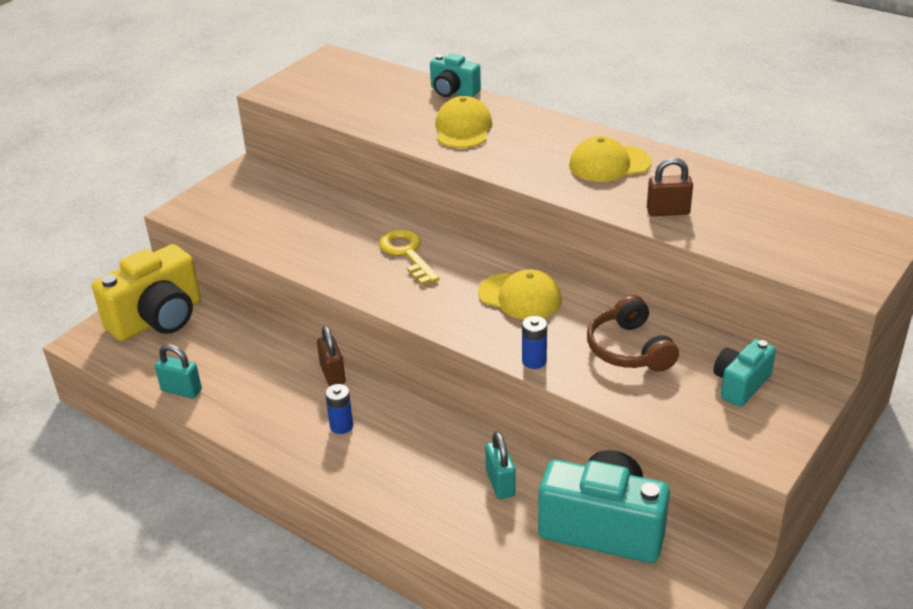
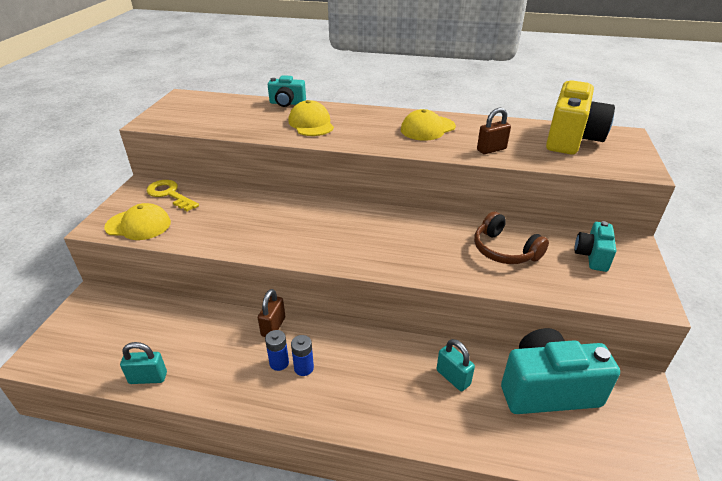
camera: 25 degrees left, 0 degrees up
yellow camera [92,244,201,341] -> yellow camera moved to [546,80,615,155]
brown padlock [317,326,345,386] -> brown padlock turned 60 degrees clockwise [258,289,285,337]
yellow key [379,230,439,285] -> yellow key moved to [146,180,199,211]
yellow cap [478,269,562,320] -> yellow cap moved to [104,203,171,240]
blue battery [522,316,547,369] -> blue battery moved to [265,330,289,371]

